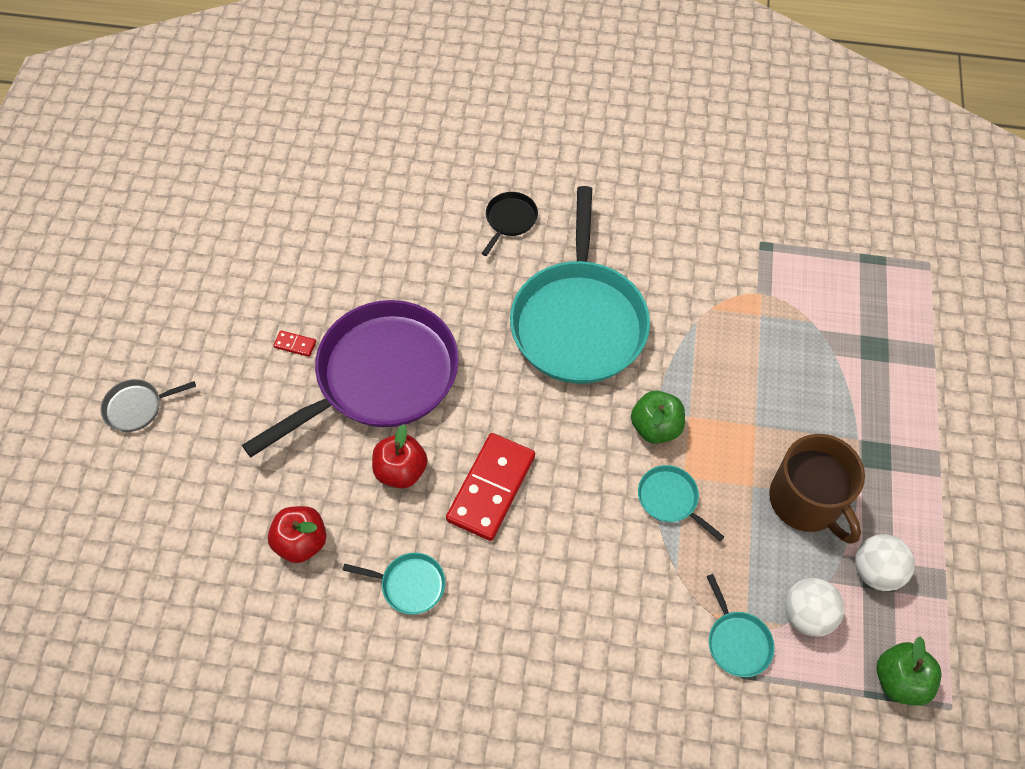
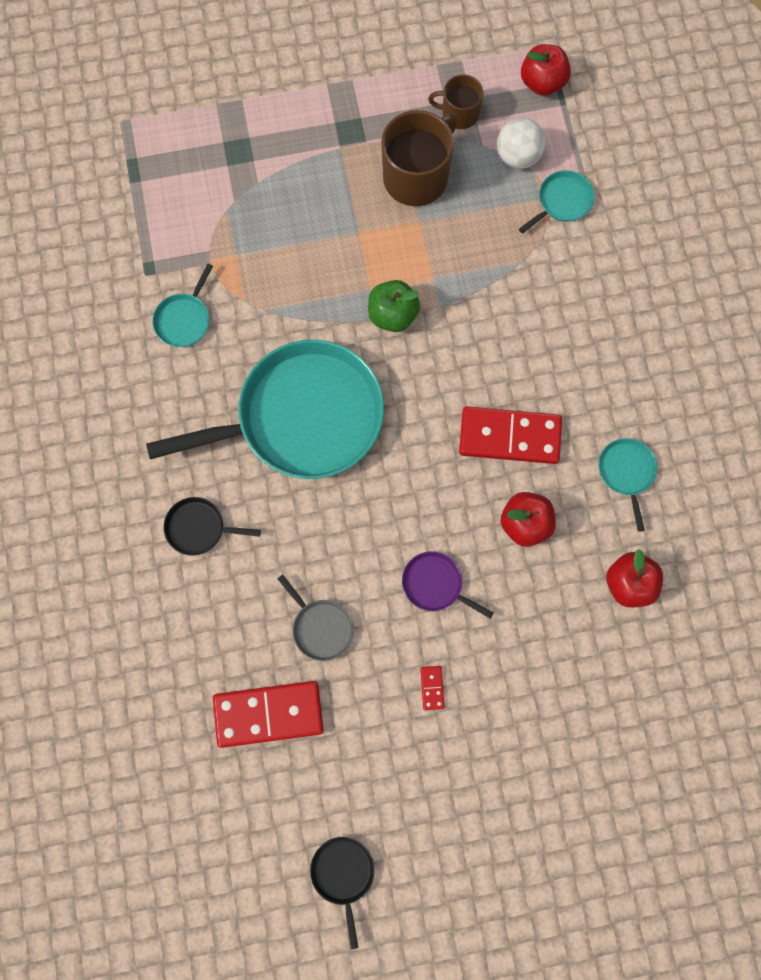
camera: 110 degrees left, 15 degrees up
grey pan [101,379,196,432] -> grey pan moved to [278,575,354,661]
purple pan [242,300,459,457] -> purple pan [402,551,494,619], size x0.40
turquoise pan [638,465,724,541] -> turquoise pan moved to [152,264,213,347]
white ball [855,534,915,591] -> brown mug [428,75,483,129]
green apple [876,637,942,705] -> red apple [521,44,571,96]
none -> red domino [213,681,324,748]
none -> black pan [310,837,374,949]

